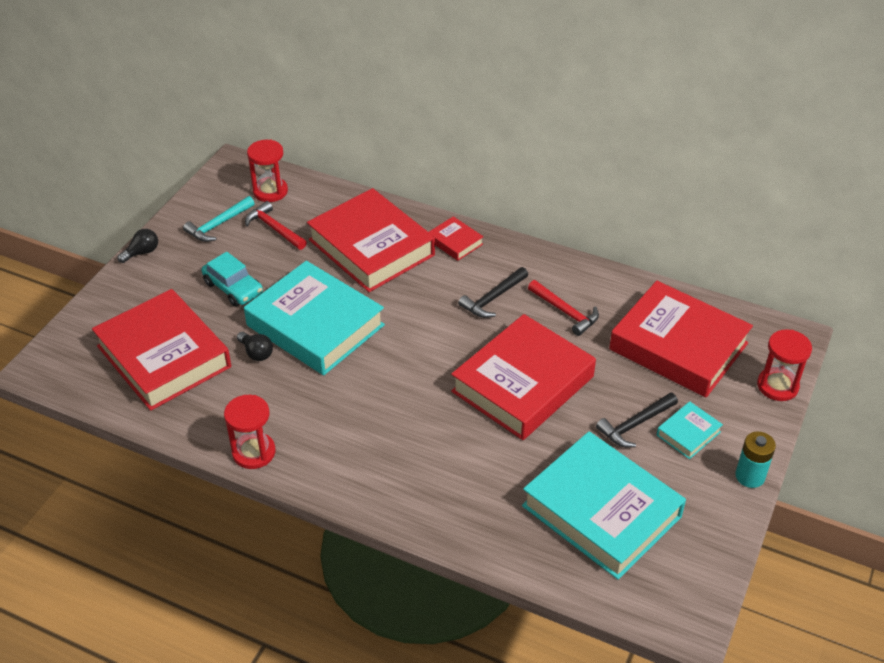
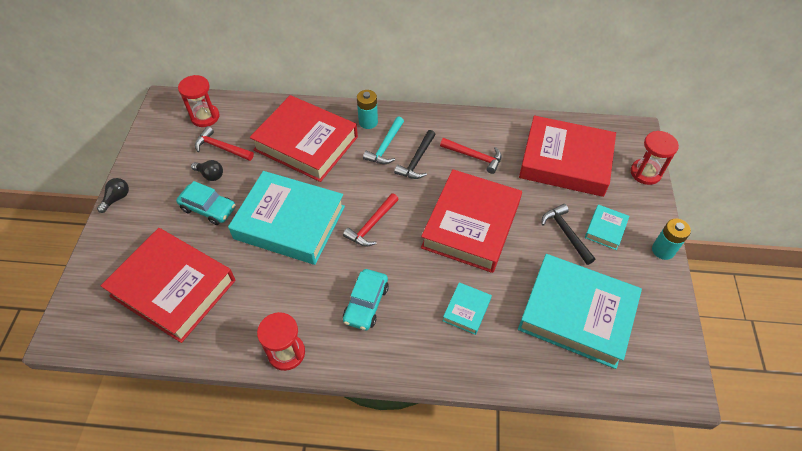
camera: 20 degrees left, 10 degrees up
turquoise hammer [183,196,255,242] -> turquoise hammer moved to [363,116,404,164]
black light bulb [237,332,273,361] -> black light bulb moved to [191,160,223,181]
red book [429,216,483,261] -> turquoise battery [357,90,378,129]
black hammer [596,392,678,447] -> black hammer turned 120 degrees clockwise [542,204,595,265]
none -> red hammer [343,193,399,247]
none -> turquoise car [343,269,389,330]
none -> turquoise book [443,282,492,335]

